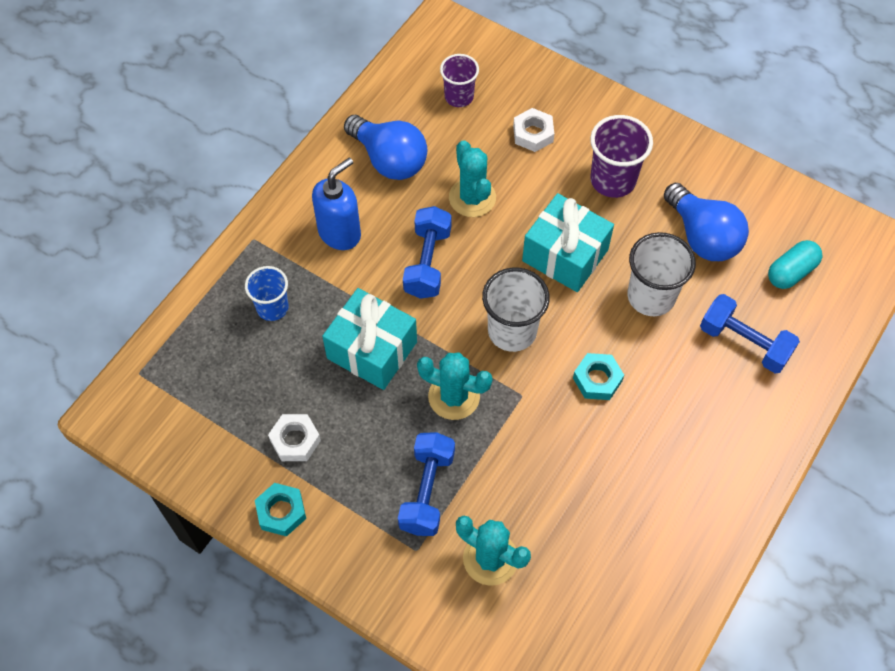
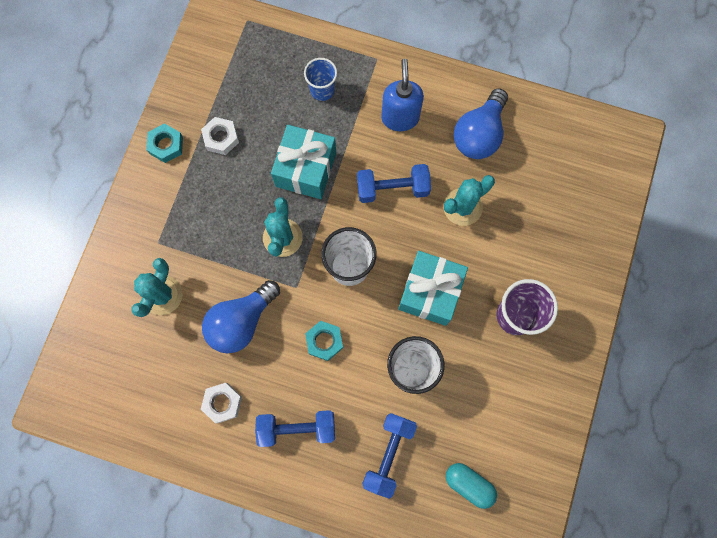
camera: 75 degrees right, 15 degrees up
blue soap dispenser [312,158,361,250] -> blue soap dispenser turned 120 degrees counterclockwise [381,59,424,131]
blue dumbbell [398,432,455,536] -> blue dumbbell moved to [255,410,335,447]
purple cup [440,54,479,107] -> none
white nut [513,108,554,152] -> white nut moved to [201,383,242,423]
blue light bulb [664,183,749,261] -> blue light bulb moved to [202,280,280,353]

